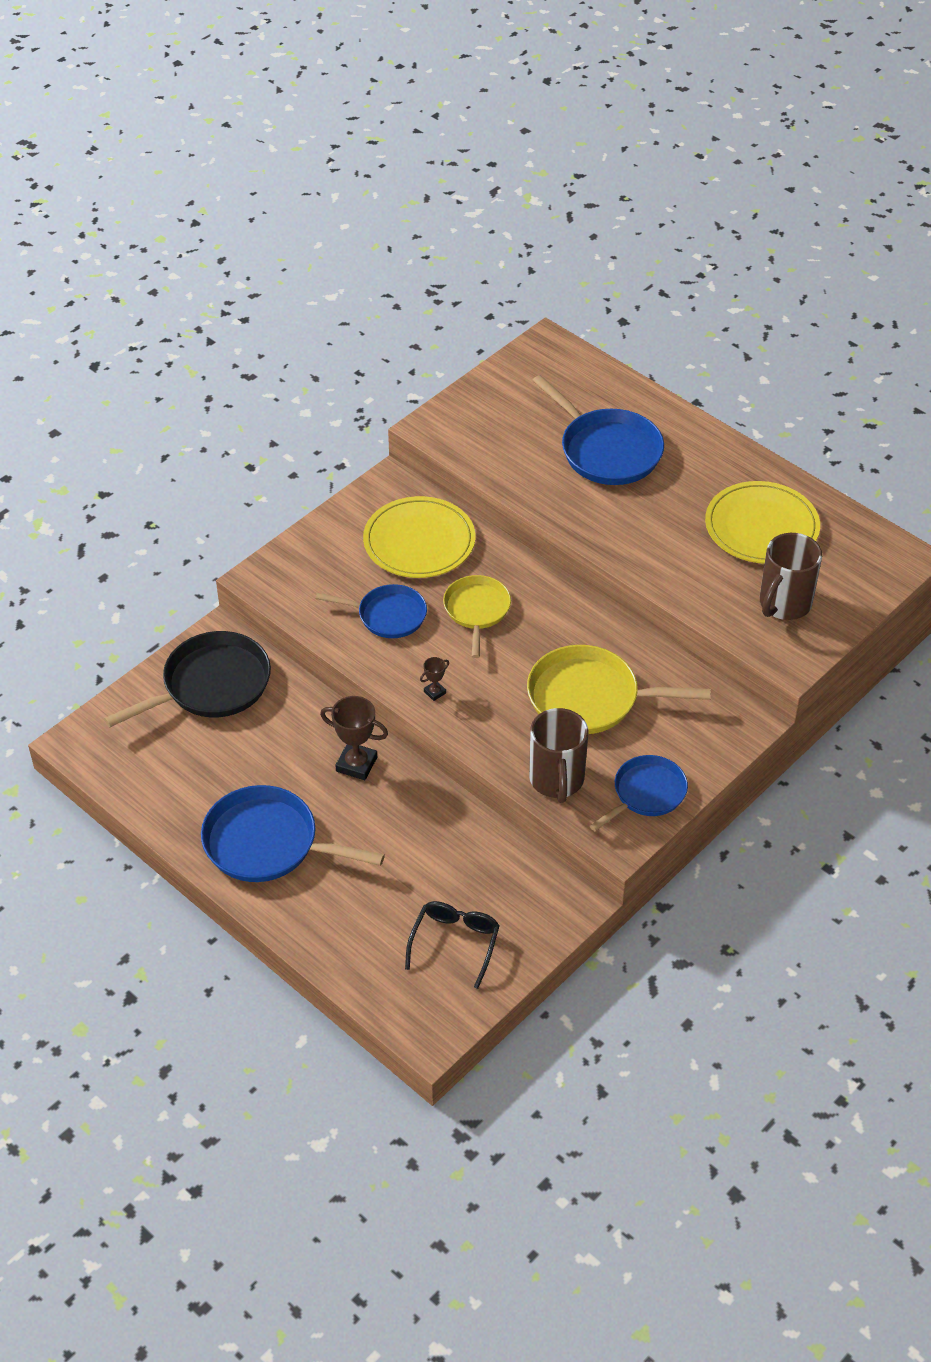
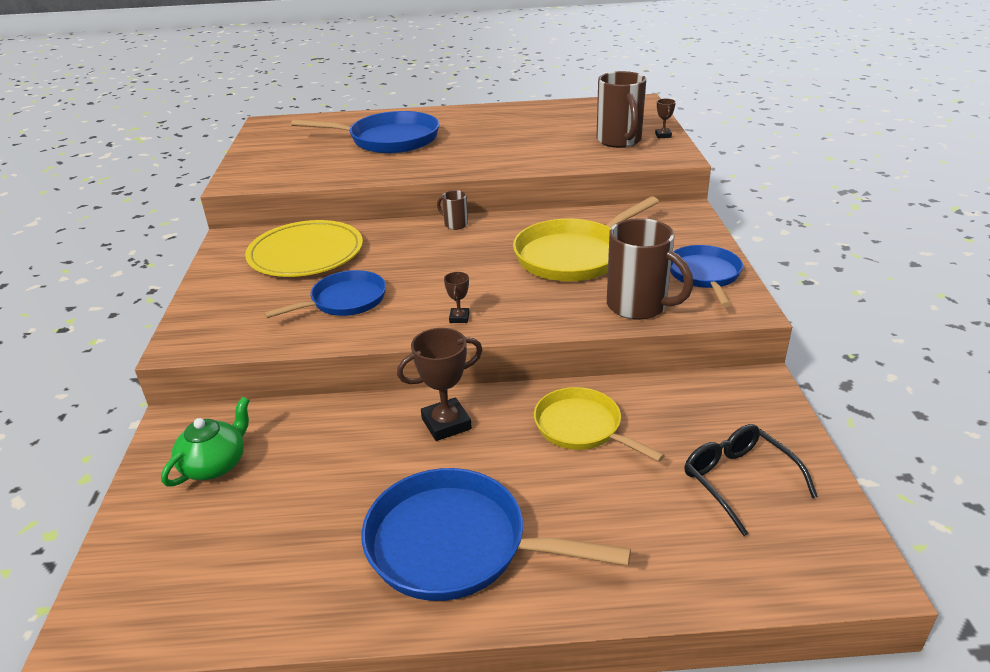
camera: 45 degrees left, 15 degrees down
black pan [104,631,271,727] -> green teapot [161,397,250,486]
blue pan [201,785,385,882] -> blue pan turned 45 degrees clockwise [361,468,631,601]
yellow pan [443,575,511,658] -> yellow pan moved to [534,387,665,462]
yellow plate [705,481,820,564] -> none
none -> brown mug [437,190,468,230]
none -> brown trophy [655,99,676,138]

